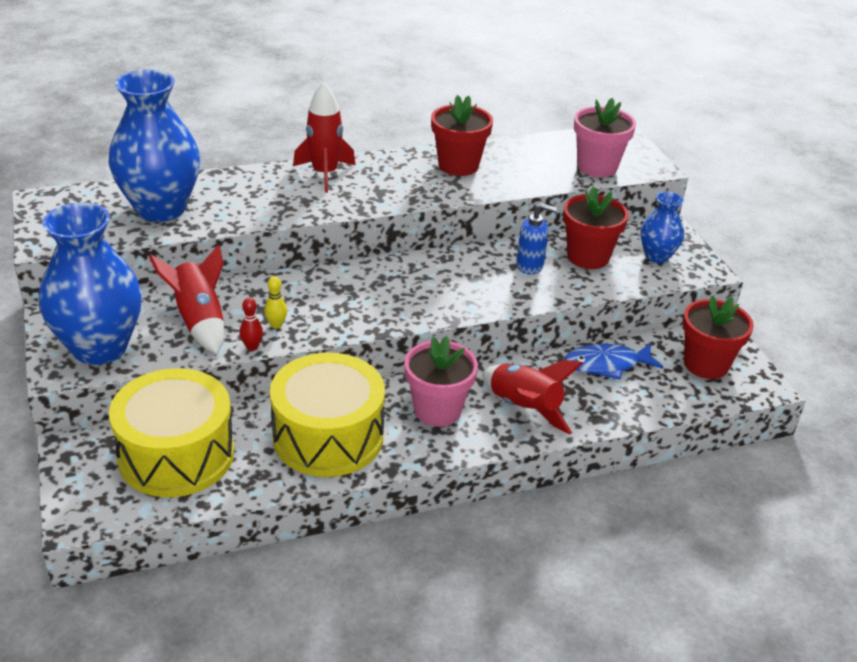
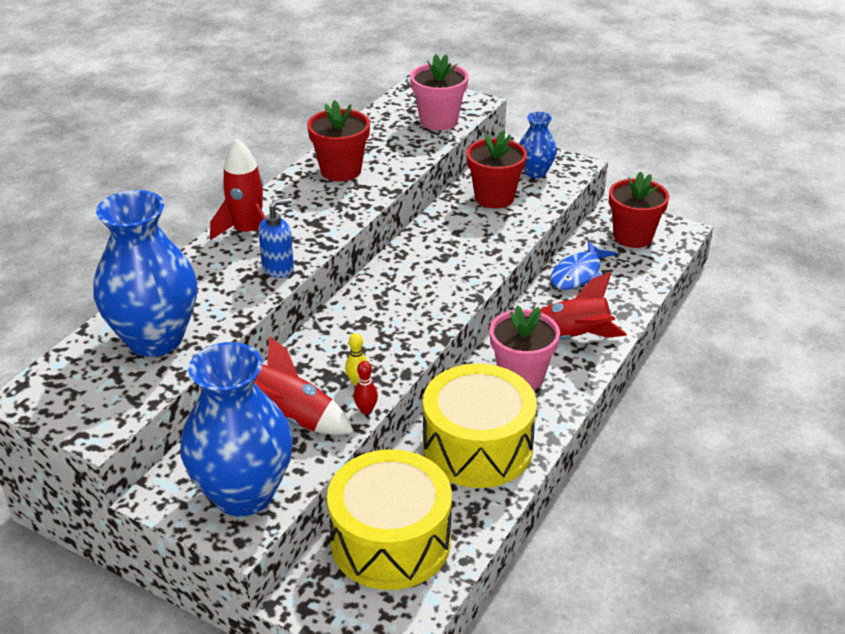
camera: 40 degrees left, 0 degrees up
blue soap dispenser [516,203,557,275] -> blue soap dispenser moved to [258,198,294,278]

